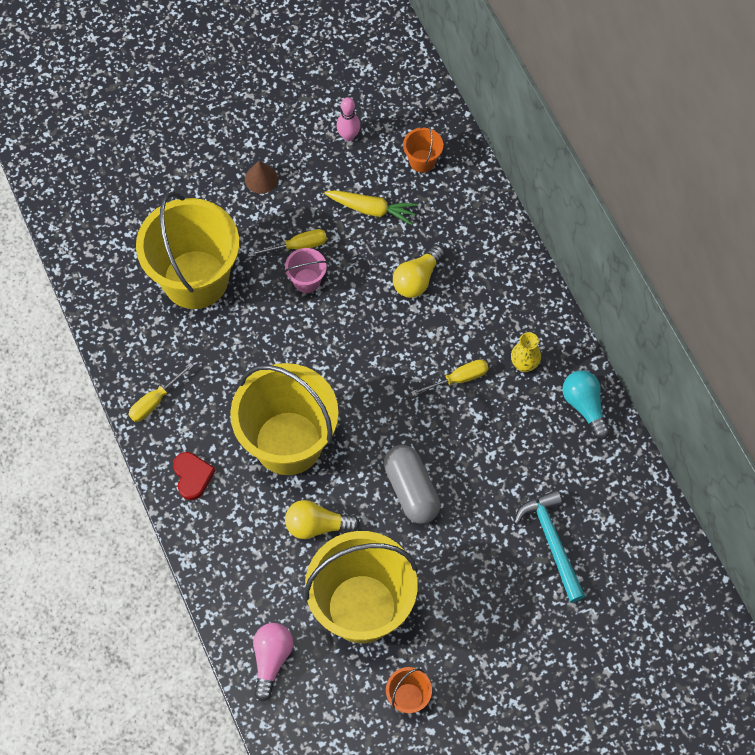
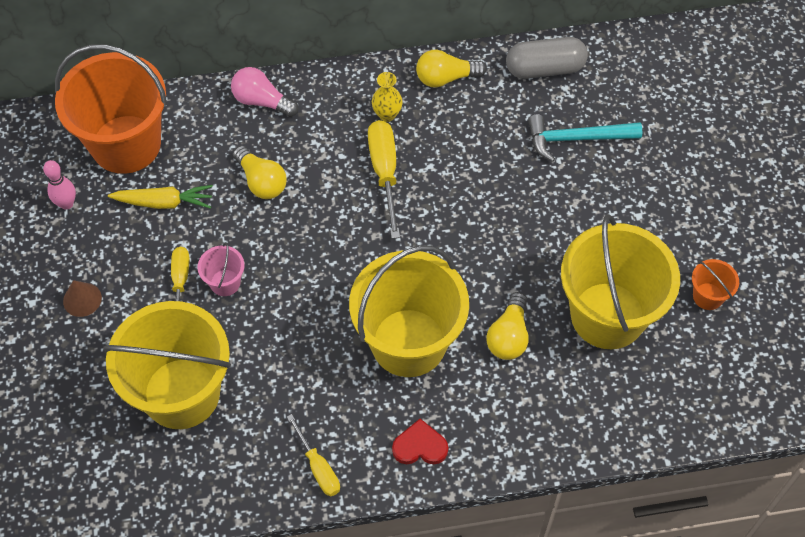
camera: 75 degrees left, 5 degrees down
pink light bulb [253,623,293,702] -> pink light bulb moved to [231,67,298,117]
yellow carrot [324,190,418,225] -> yellow carrot turned 60 degrees clockwise [108,185,213,209]
grey capsule [384,445,440,524] -> grey capsule moved to [506,37,588,79]
orange bucket [403,124,443,172] -> orange bucket [55,44,167,174], size x2.42
yellow screwdriver [411,359,489,396] -> yellow screwdriver [368,120,400,239], size x1.57
turquoise light bulb [562,371,610,439] -> yellow light bulb [416,50,487,88]

